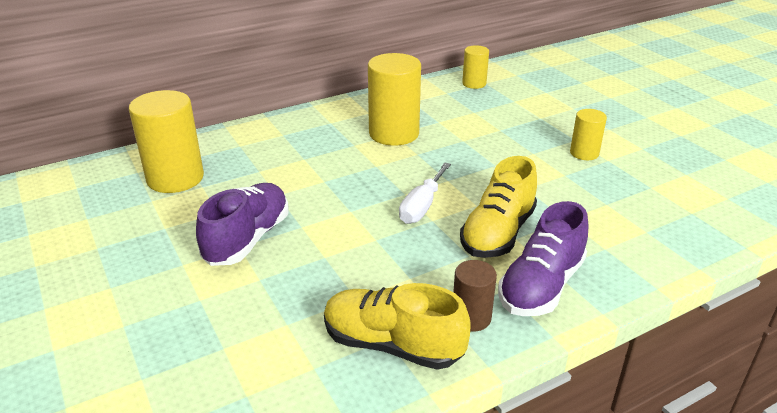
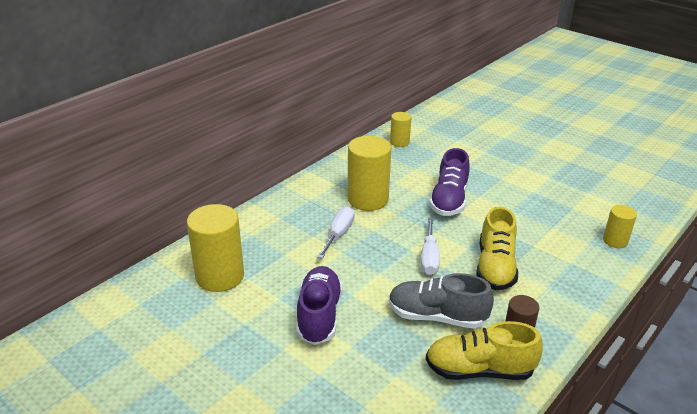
camera: 20 degrees left, 0 degrees up
purple shoe [498,201,588,316] -> purple shoe moved to [429,148,470,216]
yellow cylinder [570,109,607,160] -> yellow cylinder moved to [603,205,637,248]
none -> white screwdriver [317,206,355,259]
none -> grey shoe [389,273,494,328]

